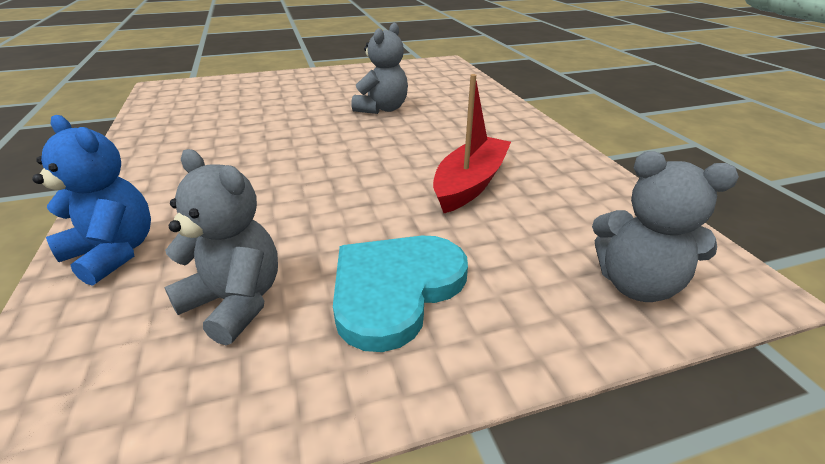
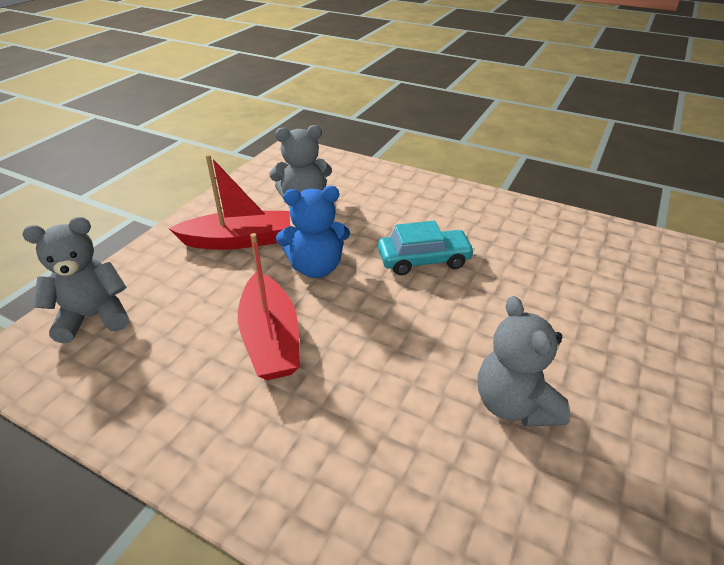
camera: 135 degrees right, 5 degrees up
blue teddy bear [32,115,151,286] -> blue teddy bear moved to [276,186,350,278]
turquoise heart [333,236,468,352] -> red boat [168,154,290,250]
none -> turquoise car [378,221,475,275]

